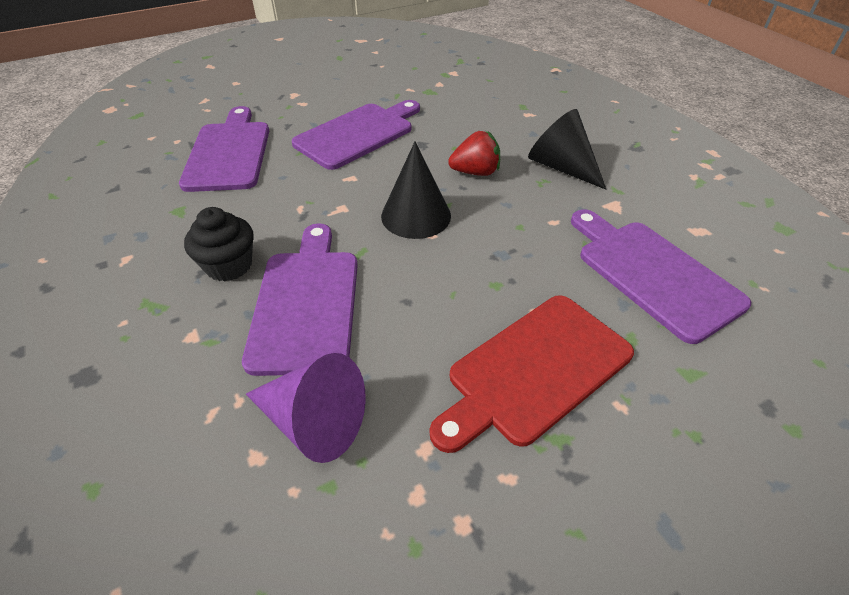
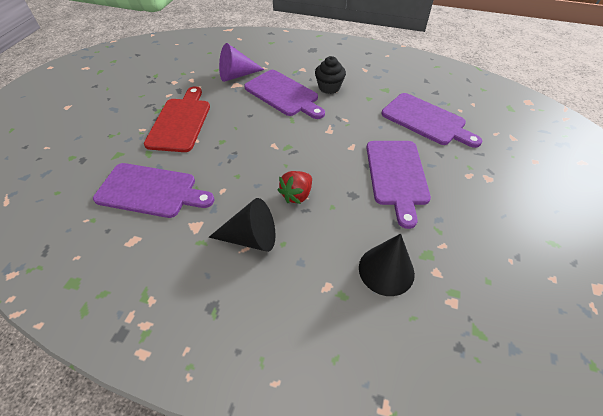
camera: 135 degrees right, 5 degrees up
black cone [381,142,451,239] -> black cone moved to [359,234,415,296]

